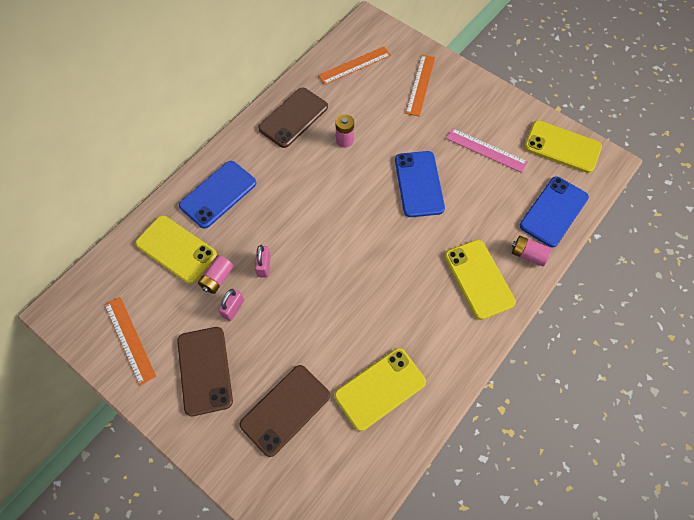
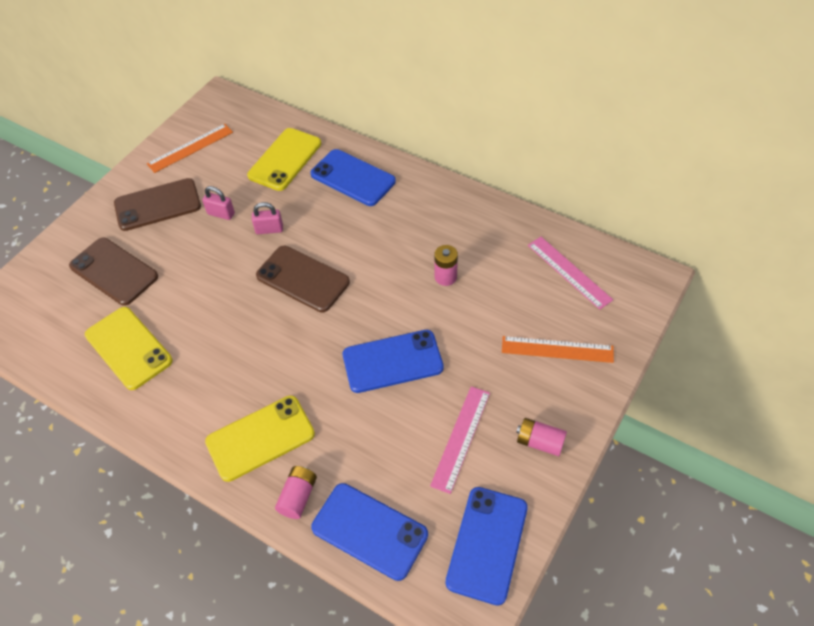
camera: 85 degrees right, 10 degrees down
pink battery [198,255,234,294] -> pink battery moved to [516,418,567,456]
brown phone [258,88,328,148] -> brown phone moved to [256,246,350,312]
orange ruler [318,46,391,85] -> pink ruler [528,237,613,310]
yellow phone [524,120,602,173] -> blue phone [445,487,528,606]

